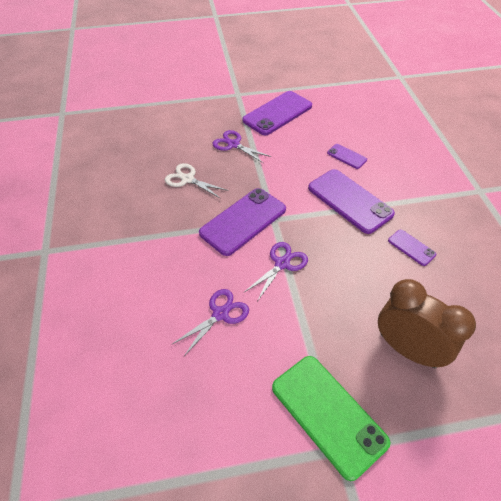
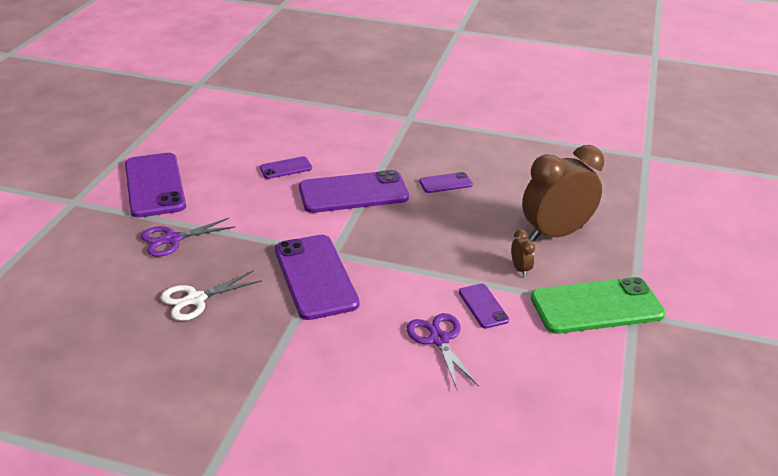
camera: 65 degrees left, 15 degrees down
purple scissors [244,242,308,301] -> none
none -> purple phone [459,284,509,329]
none -> brown clock [511,229,535,277]

